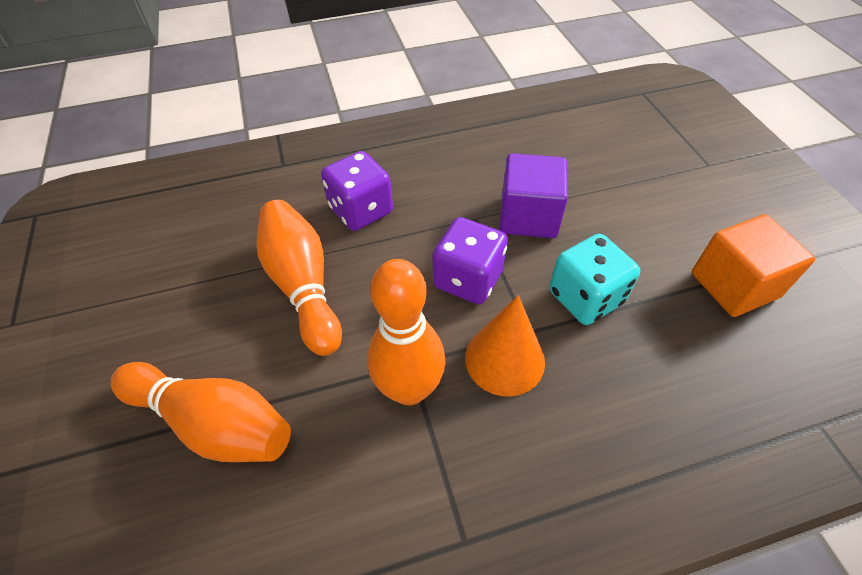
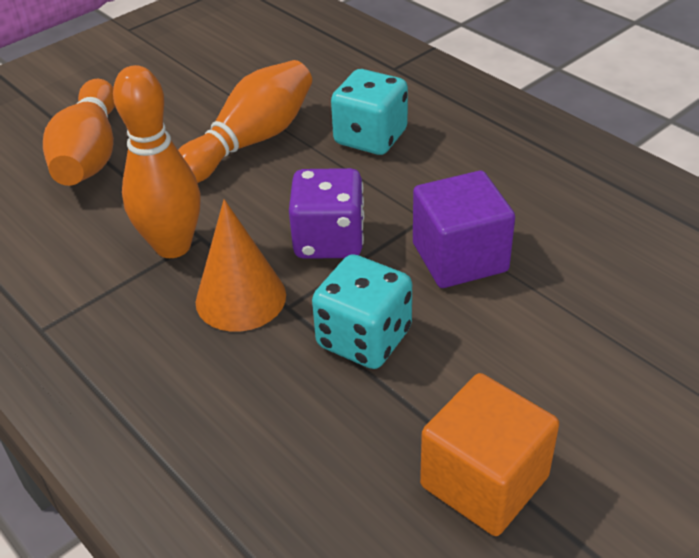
camera: 65 degrees right, 10 degrees down
purple dice [321,151,393,231] -> turquoise dice [331,69,408,155]

